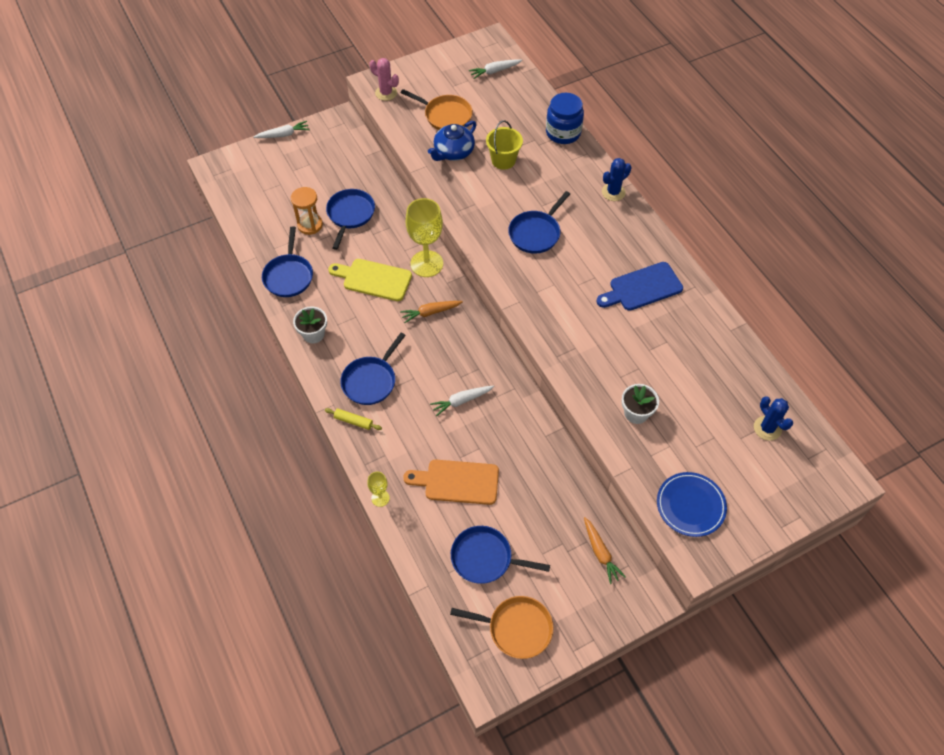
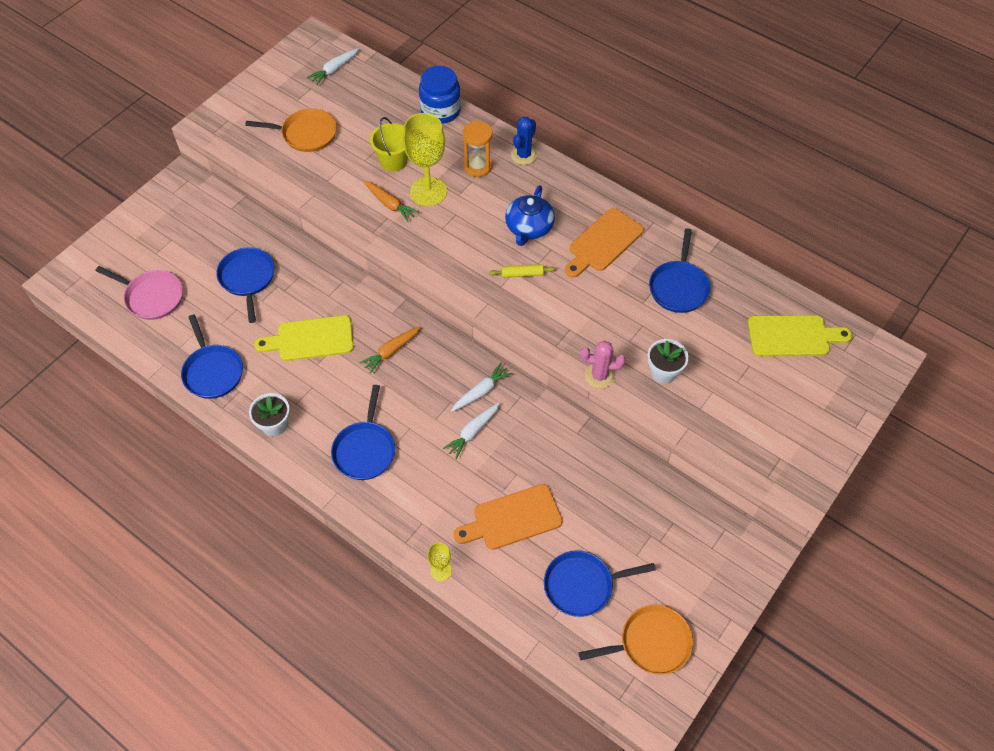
camera: 25 degrees left, 0 degrees up
white carrot [254,121,310,138] -> white carrot moved to [451,363,513,412]
orange hourglass [291,187,323,235] -> orange hourglass moved to [462,121,493,177]
yellow rolling pin [325,408,382,430] -> yellow rolling pin moved to [489,264,556,278]
pink cactus [369,58,399,101] -> pink cactus moved to [580,341,626,389]
yellow goblet [406,198,443,277] -> yellow goblet moved to [403,113,447,206]
blue teapot [428,121,476,161] -> blue teapot moved to [505,185,555,246]
blue pan [508,191,570,254] -> blue pan moved to [649,228,711,313]
orange carrot [584,517,626,584] -> orange carrot moved to [363,181,419,222]
blue cutting board [596,262,683,311] -> orange cutting board [565,208,644,278]
blue plate [657,472,727,537] -> none
blue cactus [754,396,793,441] -> yellow cutting board [748,315,853,357]
none -> pink pan [95,266,183,320]

